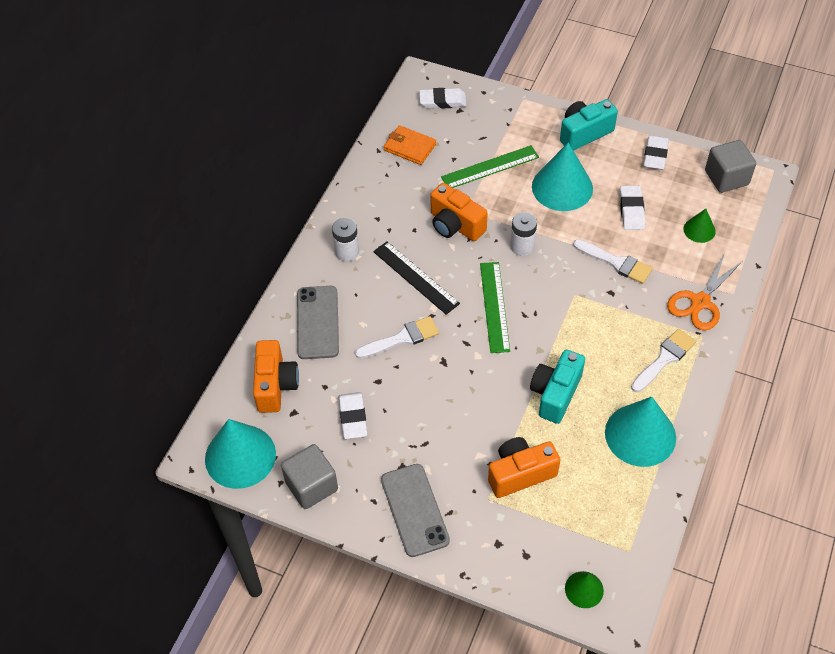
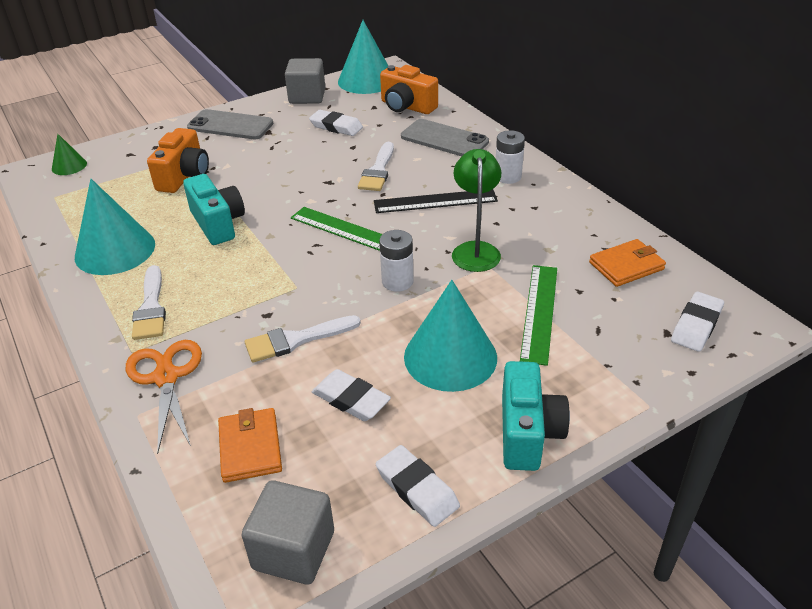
camera: 125 degrees right, 15 degrees down
orange camera [430,183,488,241] -> green lamp [452,149,501,272]
green cone [684,209,716,243] -> orange wallet [218,408,282,483]

